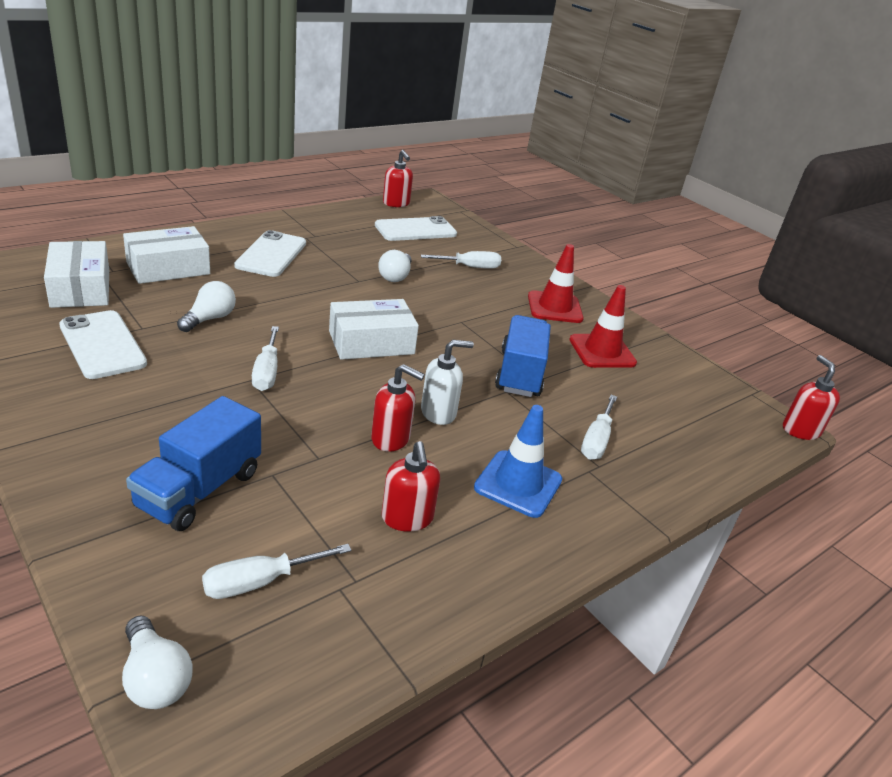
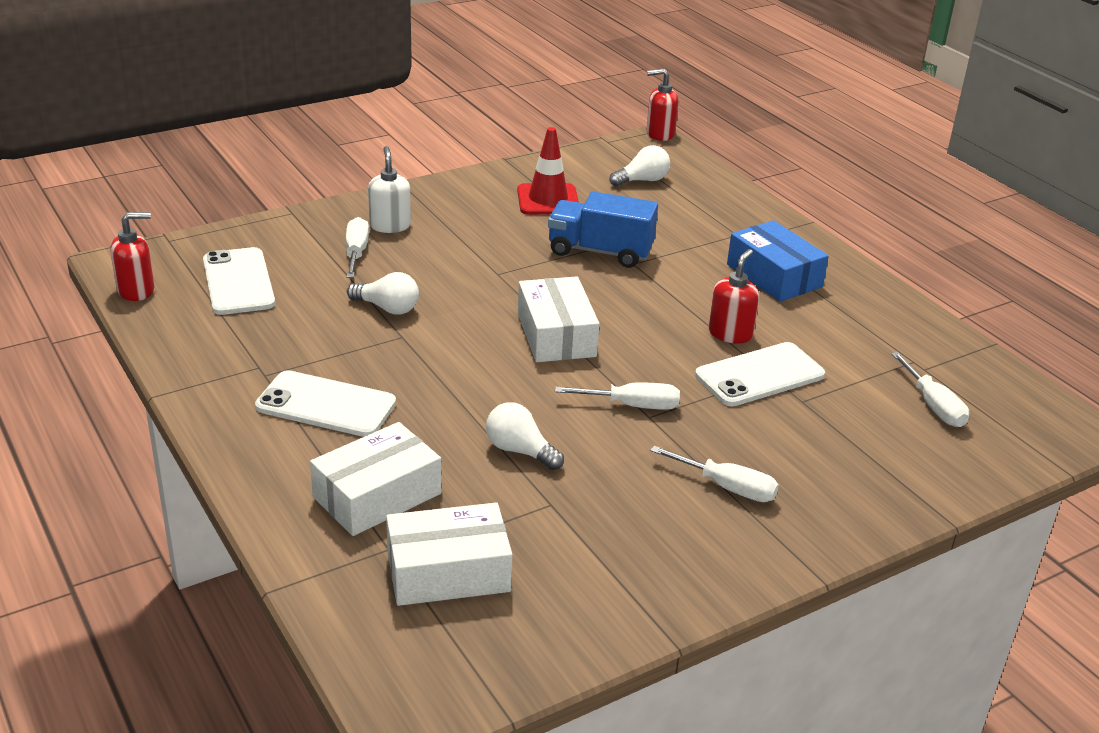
camera: 80 degrees left, 0 degrees up
white phone [59,310,147,379] -> white phone moved to [695,342,825,406]
white light bulb [122,615,193,709] -> white light bulb moved to [609,145,670,186]
white box [123,226,210,284] -> white box turned 75 degrees clockwise [310,422,441,536]
blue truck [126,396,261,531] -> none
red soap dispenser [382,441,440,532] -> none
white soap dispenser [421,340,474,425] -> white soap dispenser moved to [368,146,411,233]
blue traffic cone [474,405,562,518] -> blue box [727,220,829,302]
red traffic cone [528,244,584,323] -> none
white screwdriver [581,395,617,460] -> white screwdriver moved to [650,446,779,502]

